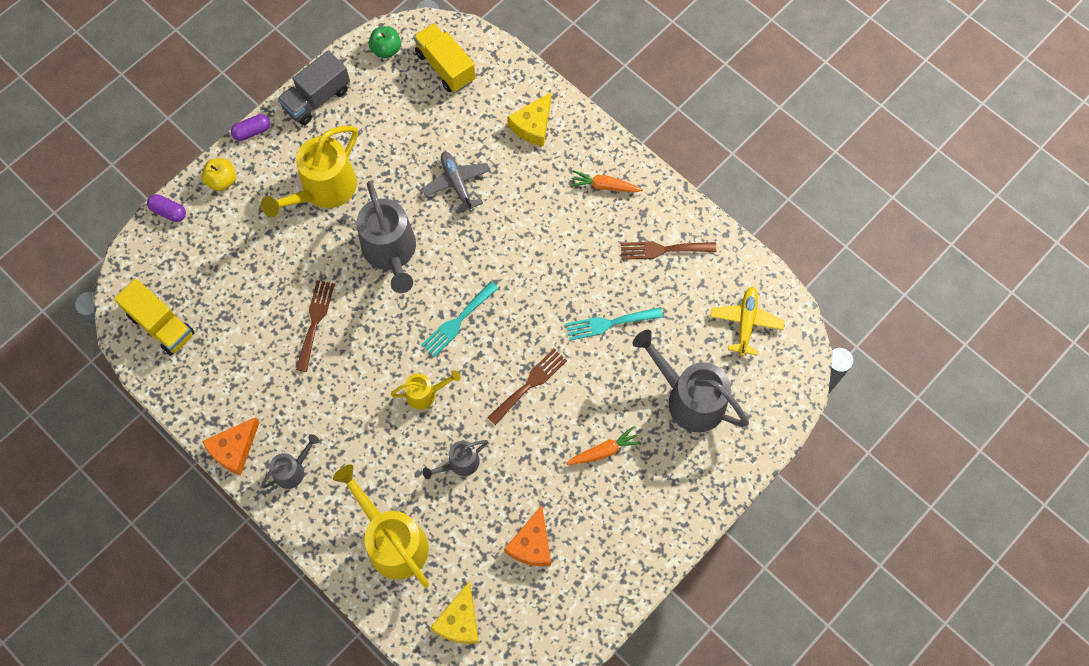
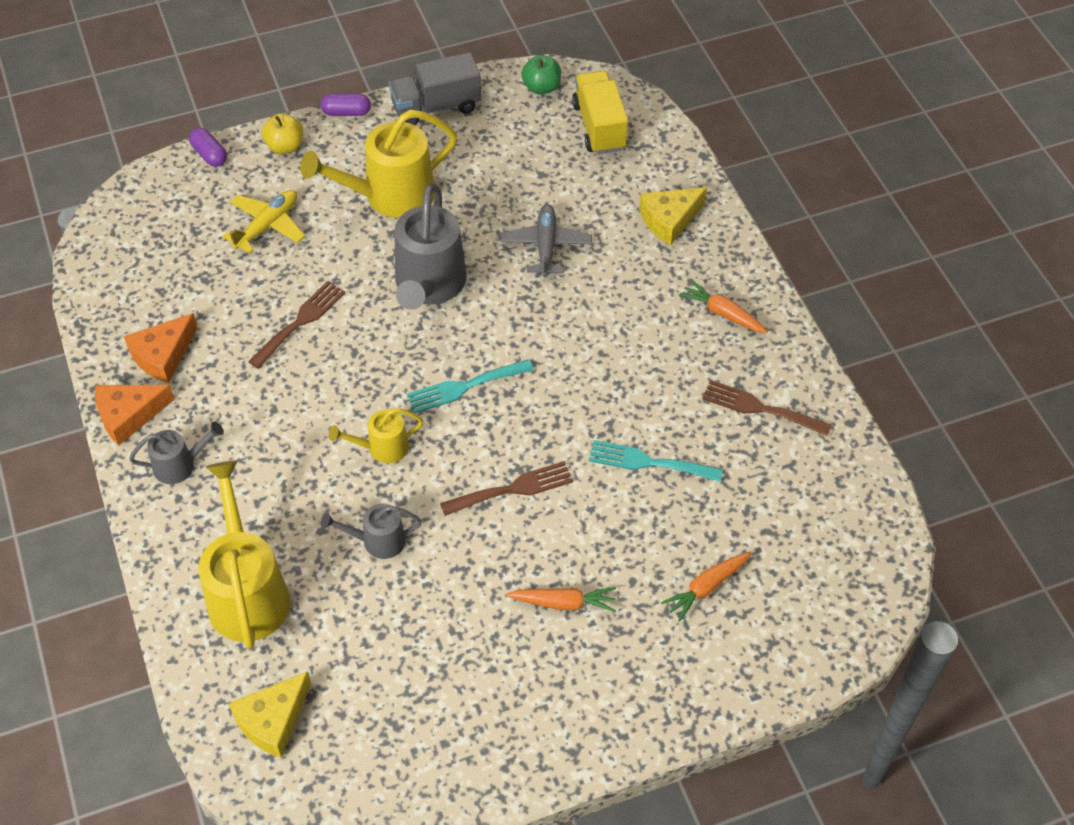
camera: 25 degrees right, 15 degrees down
yellow truck [114,279,195,356] -> none
yellow watering can [391,370,461,410] -> yellow watering can turned 150 degrees clockwise [329,408,423,463]
orange cheese [504,505,551,566] -> orange cheese moved to [124,313,198,383]
grey watering can [632,330,749,432] -> orange carrot [661,551,751,622]
yellow plane [710,286,785,356] -> yellow plane moved to [222,190,305,254]

